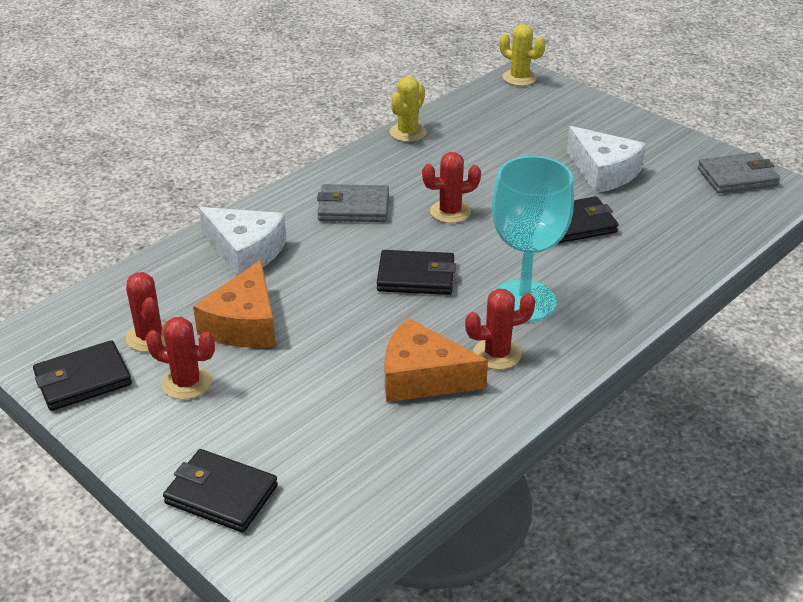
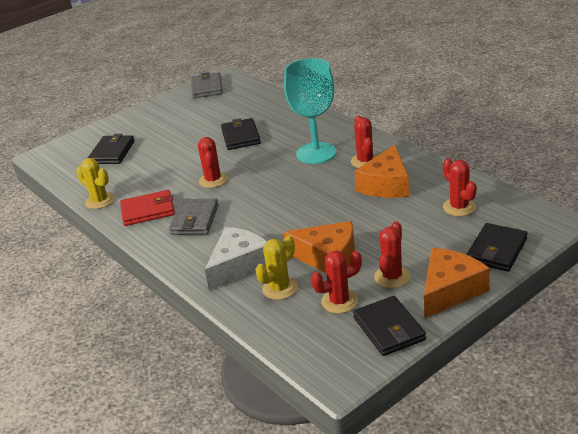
camera: 80 degrees left, 5 degrees down
black wallet [377,250,456,295] -> black wallet moved to [88,134,135,164]
yellow cactus [499,24,546,86] -> yellow cactus moved to [255,235,298,300]
white cheese [567,126,646,193] -> none
none -> red wallet [120,190,175,226]
none -> orange cheese [424,248,490,319]
none -> red cactus [443,158,477,216]

